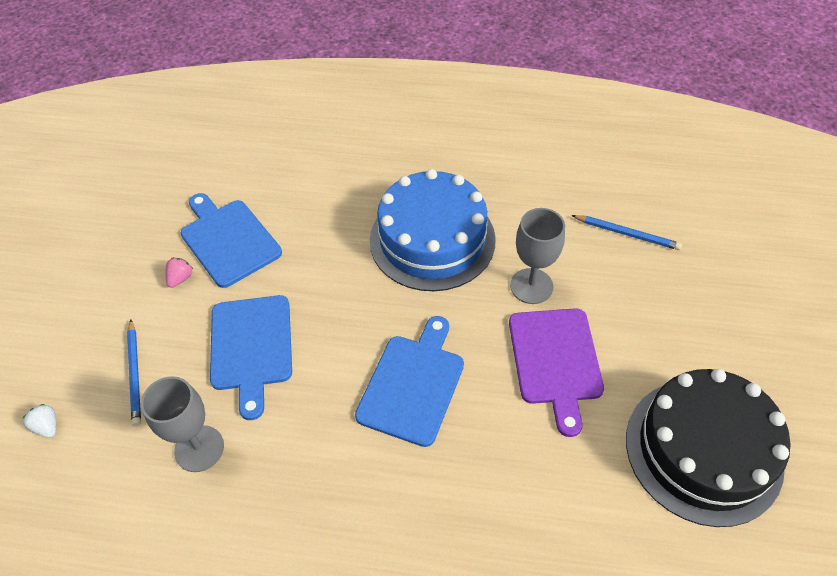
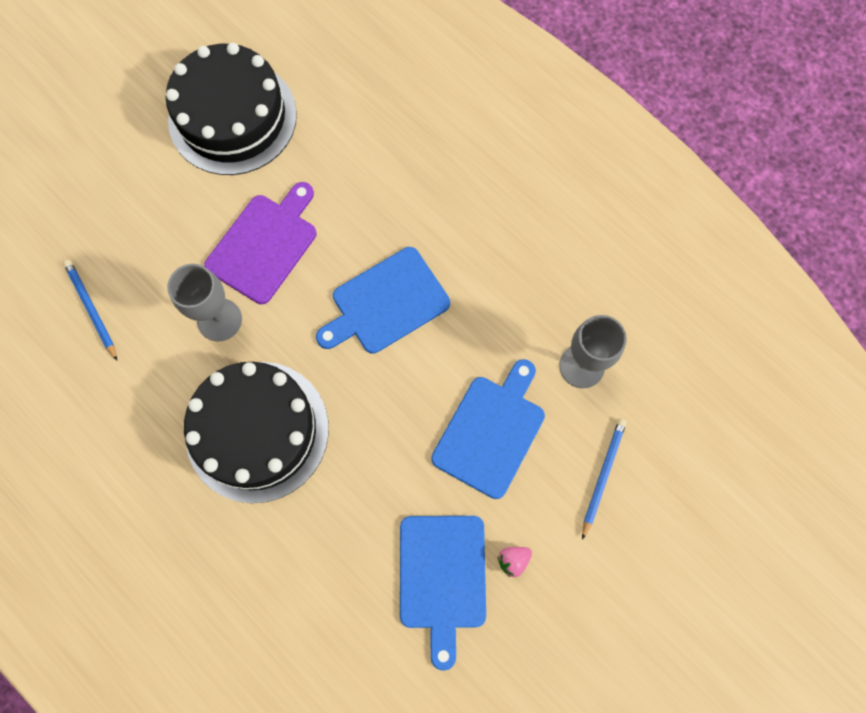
camera: 145 degrees left, 20 degrees up
white strawberry [23,404,56,438] -> none
blue cake [370,169,496,291] -> black cake [184,362,329,503]

